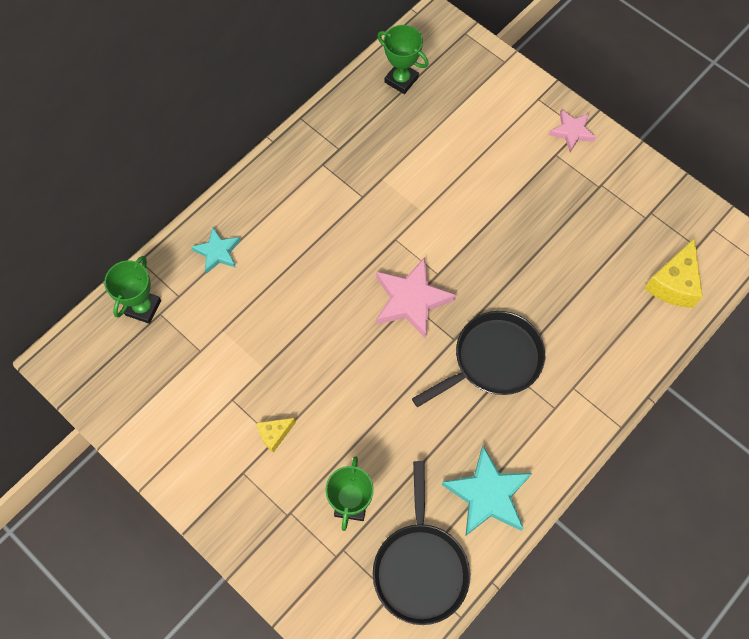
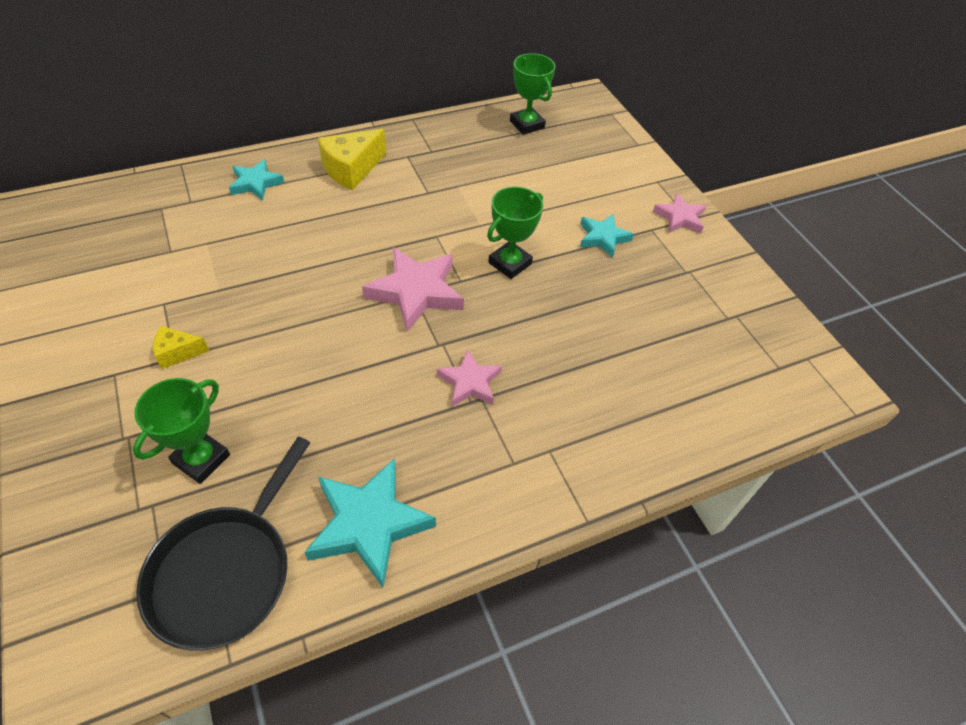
camera: 20 degrees right, 15 degrees down
green trophy [104,256,161,324] -> green trophy moved to [487,187,543,279]
black pan [412,311,545,407] -> pink star [437,349,502,407]
yellow cheese [644,238,703,308] -> yellow cheese moved to [318,129,386,190]
none -> turquoise star [580,214,634,258]

